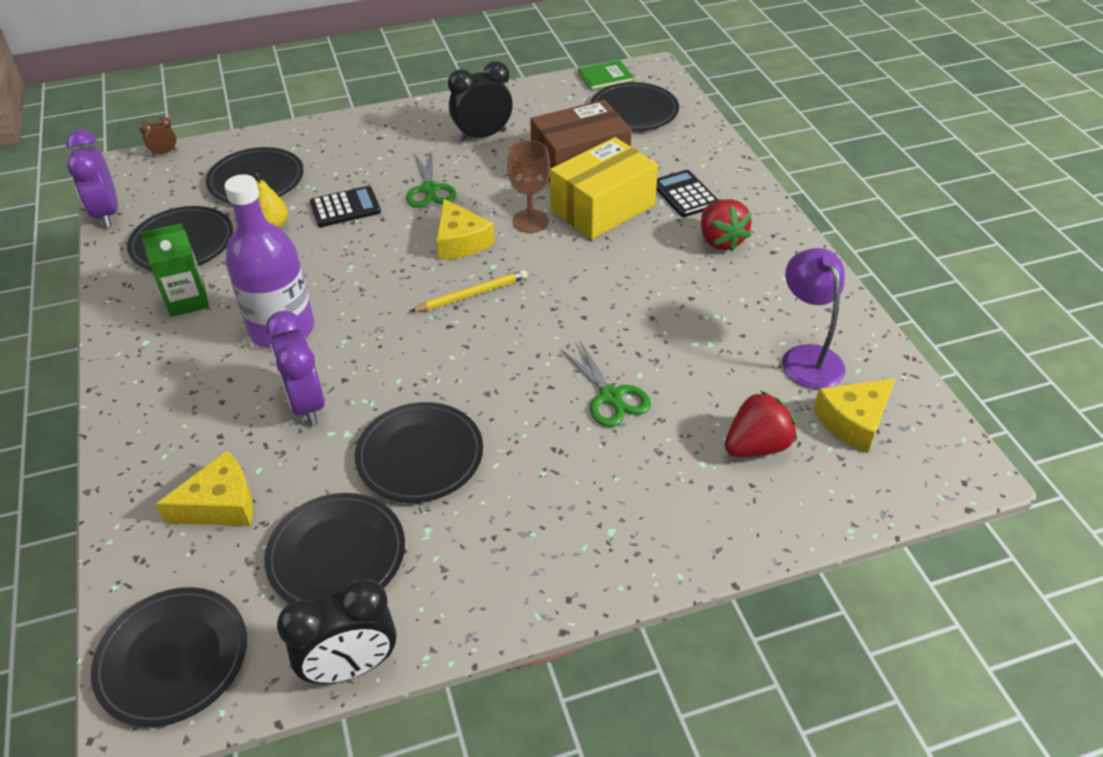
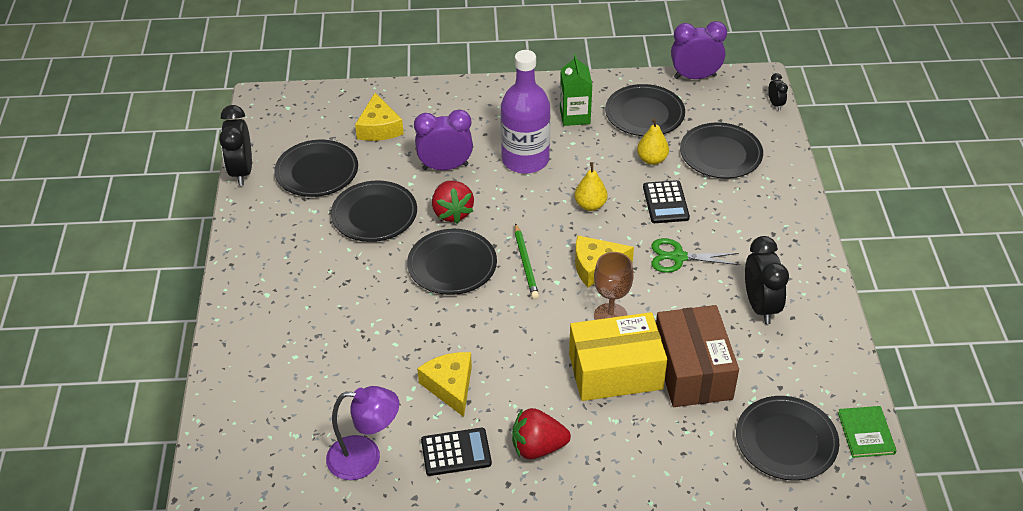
camera: 105 degrees right, 0 degrees up
black plate [91,587,247,727] -> black plate moved to [407,229,497,295]
brown clock [139,117,177,157] -> black clock [768,73,788,110]
yellow pencil [410,270,528,312] -> green pencil [515,223,539,299]
yellow box [550,137,658,240] -> yellow box turned 75 degrees counterclockwise [569,312,667,401]
green scissors [561,341,651,427] -> none
black calculator [656,170,718,217] -> black calculator moved to [421,428,492,476]
red strawberry [725,391,797,457] -> red strawberry moved to [432,181,474,224]
yellow cheese [813,378,895,453] -> yellow cheese moved to [417,352,472,417]
none -> yellow pear [574,162,607,211]

